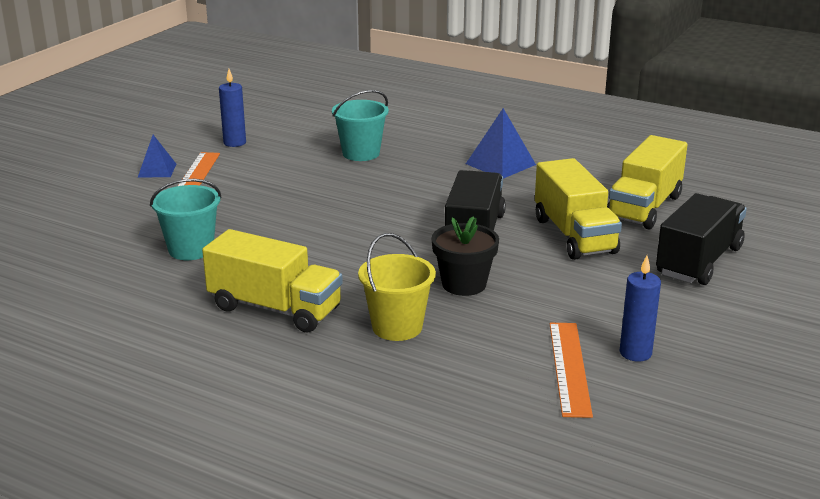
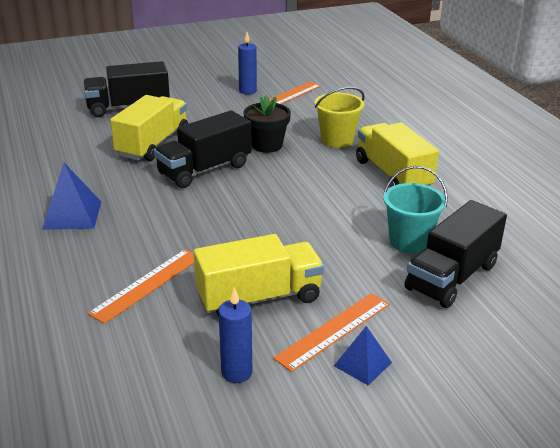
camera: 140 degrees left, 5 degrees up
turquoise bucket [332,90,389,161] -> orange ruler [88,249,194,324]
yellow truck [607,135,688,229] -> yellow truck moved to [194,234,324,317]
none -> black truck [405,200,507,308]

